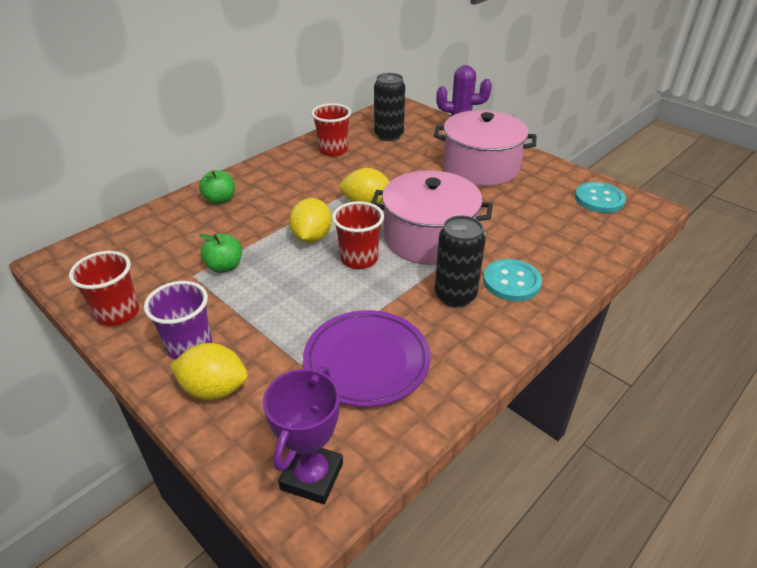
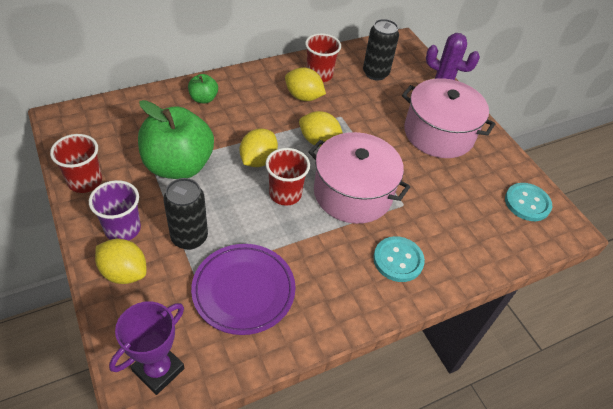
camera: 15 degrees right, 10 degrees up
green apple [199,233,242,273] -> green apple [138,100,214,179], size x2.18
black can [435,215,486,307] -> black can moved to [163,178,208,250]
none -> yellow lemon [285,67,326,101]

